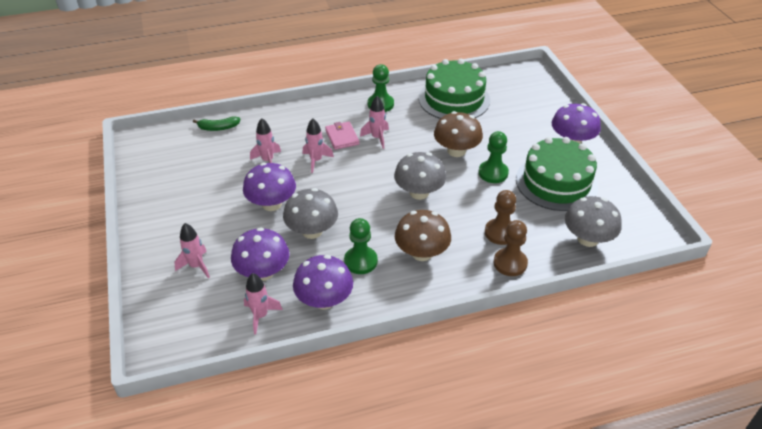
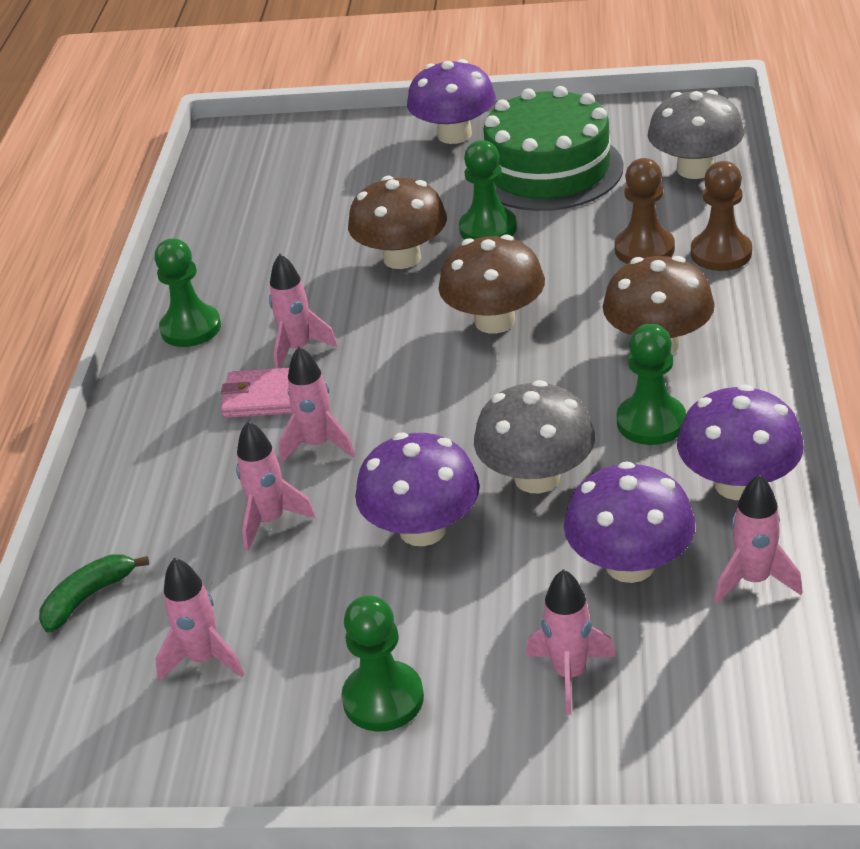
camera: 65 degrees left, 5 degrees down
green banana [193,116,240,131] -> green banana turned 150 degrees counterclockwise [39,554,149,633]
grey mushroom [394,152,446,200] -> brown mushroom [439,235,545,334]
green cake [419,59,490,119] -> none
none -> pink rocket [155,558,244,682]
none -> green pawn [342,595,424,731]

